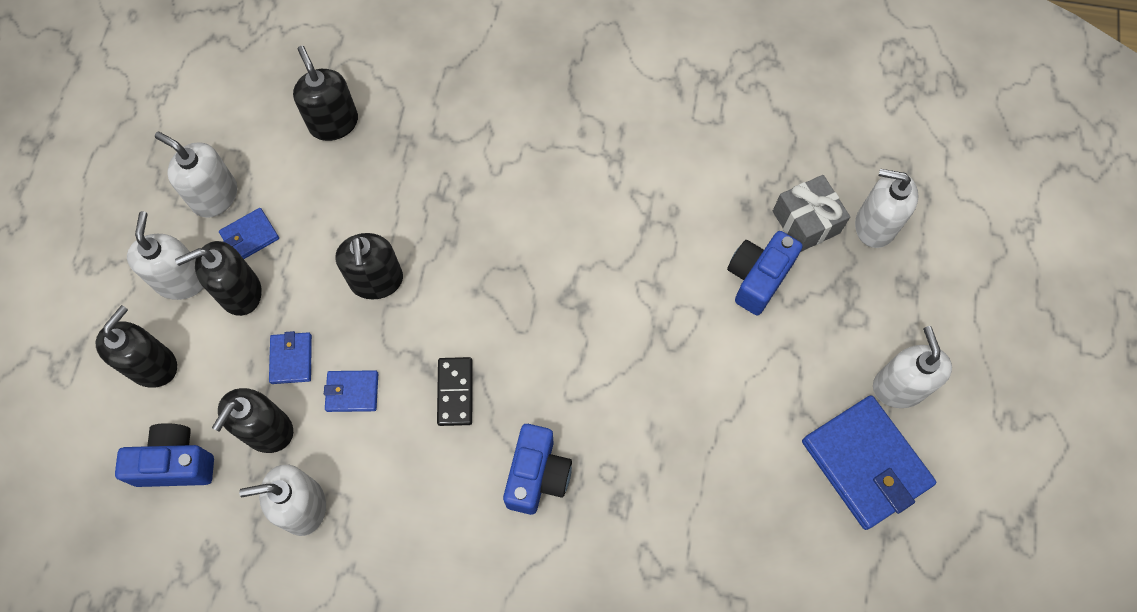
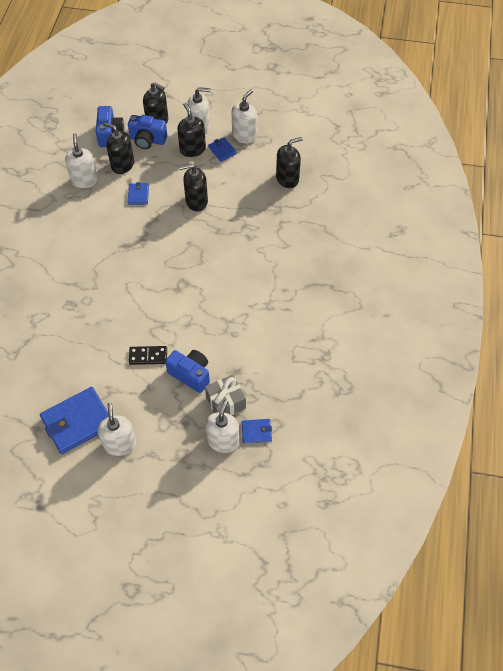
camera: 90 degrees right, 10 degrees down
blue wallet [269,331,312,384] -> blue wallet moved to [241,419,272,444]
black domino [437,357,473,426] -> black domino moved to [129,346,167,365]
blue camera [503,424,572,515] -> blue camera moved to [128,115,167,149]
white soap dispenser [873,326,952,408] -> white soap dispenser turned 90 degrees counterclockwise [98,403,136,456]

